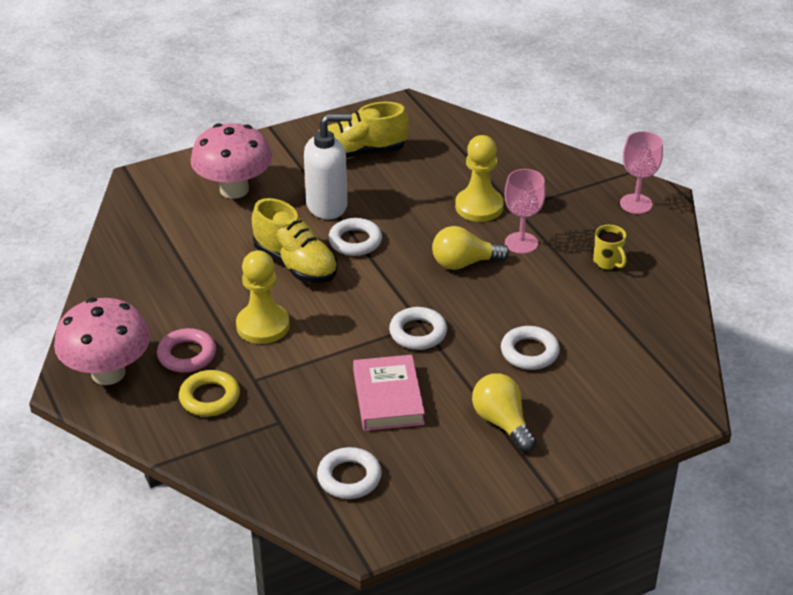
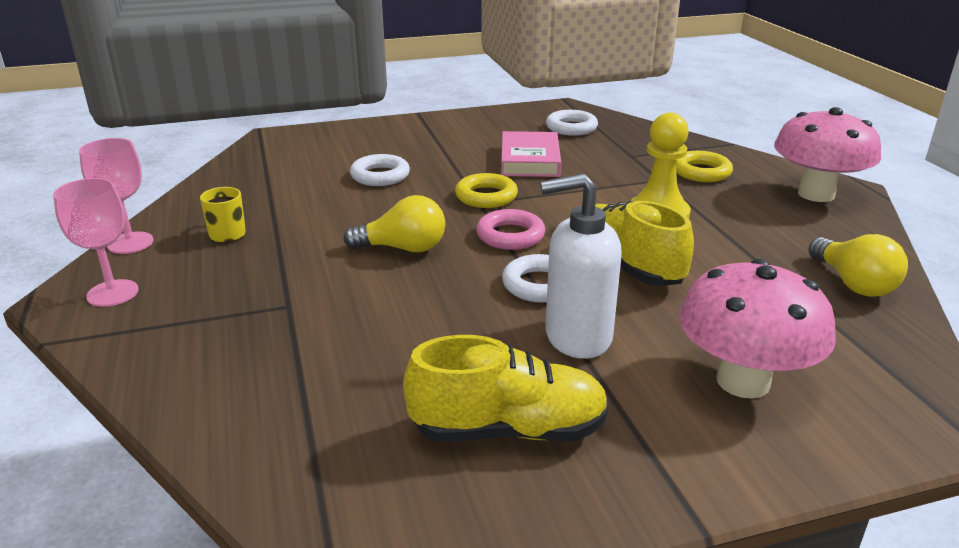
camera: 170 degrees left, 10 degrees down
pink ring [157,328,216,373] -> pink ring moved to [476,209,545,250]
white ring [389,307,447,350] -> yellow ring [455,173,518,208]
yellow pawn [455,135,504,222] -> none
yellow light bulb [472,373,536,452] -> yellow light bulb moved to [808,234,908,297]
pink goblet [505,169,546,254] -> pink goblet moved to [79,138,154,254]

